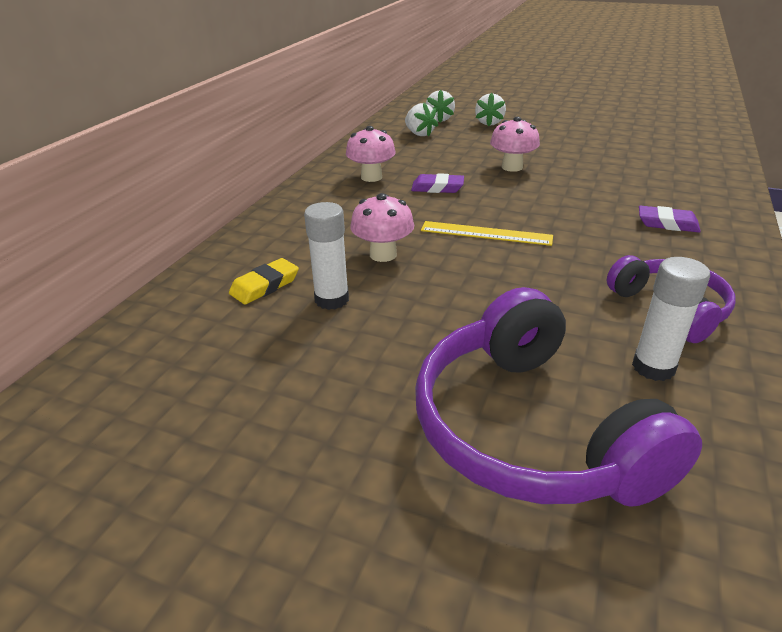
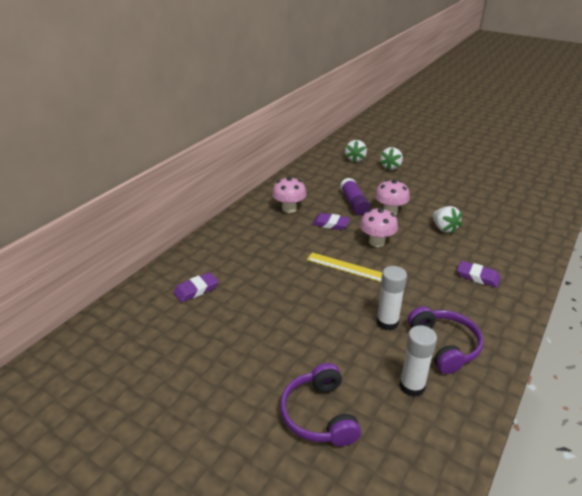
camera: 10 degrees right, 0 degrees up
yellow eraser [229,258,299,304] -> purple eraser [174,272,218,302]
white glue stick [304,202,349,310] -> white glue stick moved to [376,266,407,330]
pink mushroom [350,193,414,262] -> pink mushroom moved to [360,207,398,247]
white strawberry [405,103,438,137] -> white strawberry moved to [433,206,462,234]
purple headphones [415,287,702,507] -> purple headphones [280,363,361,446], size x0.58
none -> purple glue stick [340,178,370,215]

